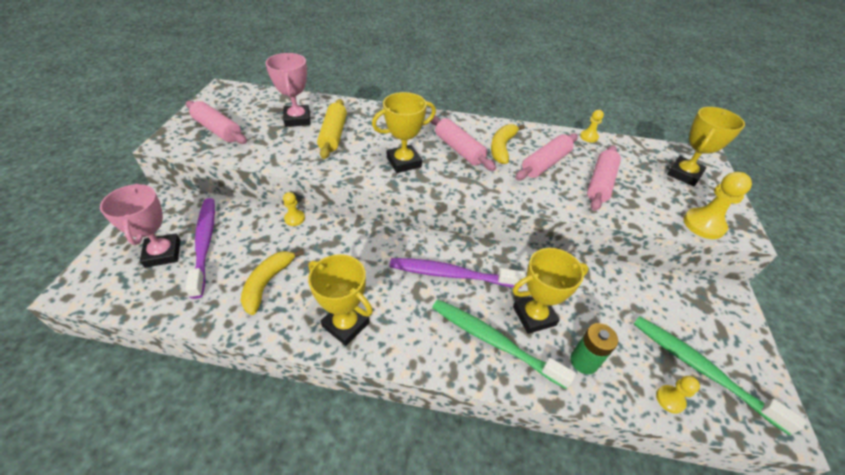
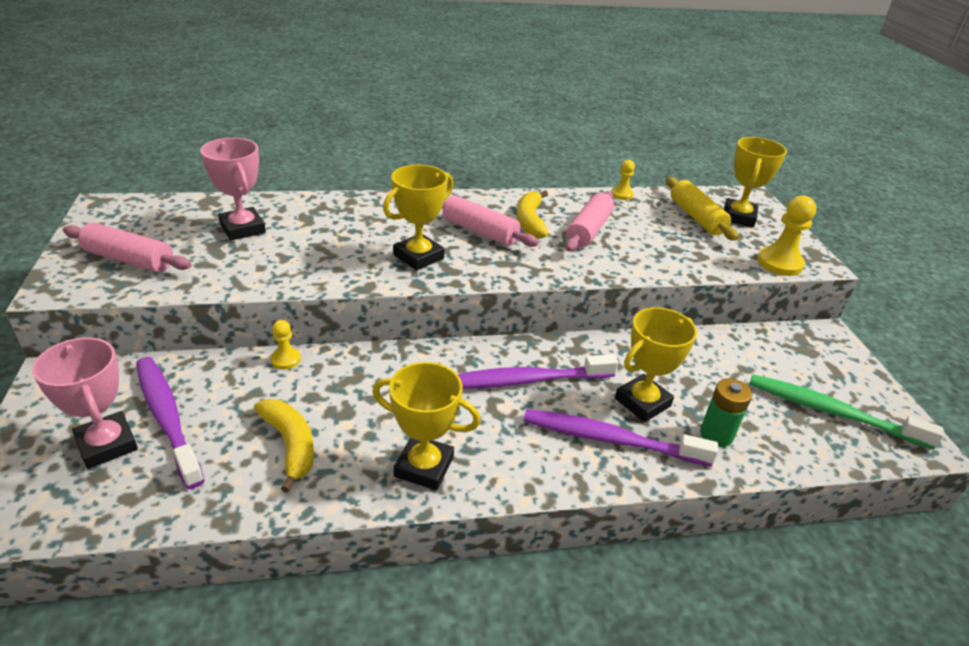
camera: 20 degrees left, 10 degrees down
yellow banana [240,250,304,315] -> yellow banana turned 150 degrees clockwise [254,399,314,493]
yellow rolling pin [317,99,347,159] -> yellow rolling pin moved to [666,177,739,241]
green toothbrush [432,299,576,389] -> purple toothbrush [524,409,718,466]
pink rolling pin [587,145,621,211] -> none
yellow pawn [656,376,700,414] -> none

